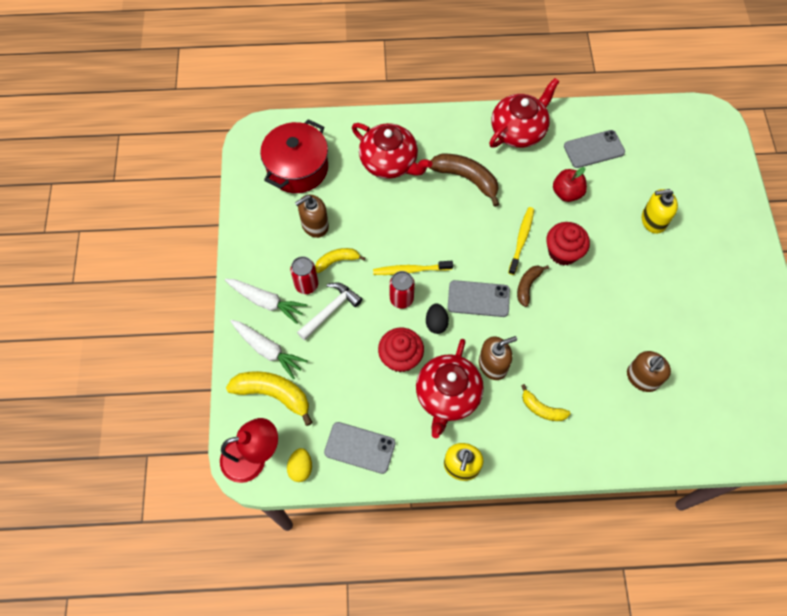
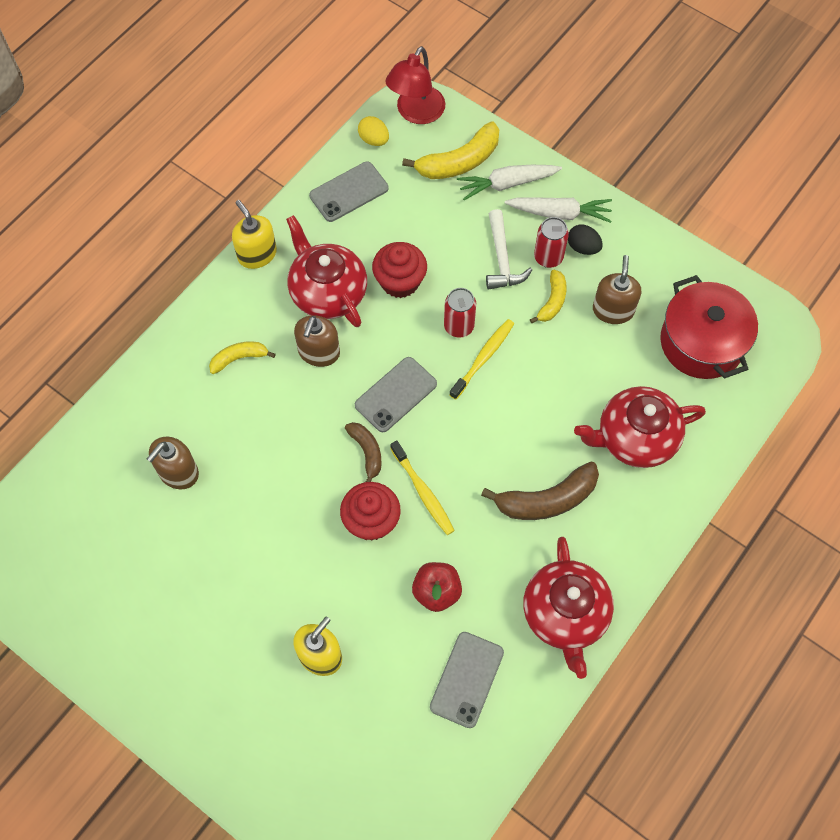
camera: 130 degrees right, 0 degrees up
white carrot [225,279,307,324] -> white carrot turned 150 degrees counterclockwise [505,197,612,223]
black egg [426,303,449,334] -> black egg moved to [568,224,603,255]
brown soap dispenser [627,351,671,392] -> brown soap dispenser turned 135 degrees counterclockwise [147,437,199,489]

